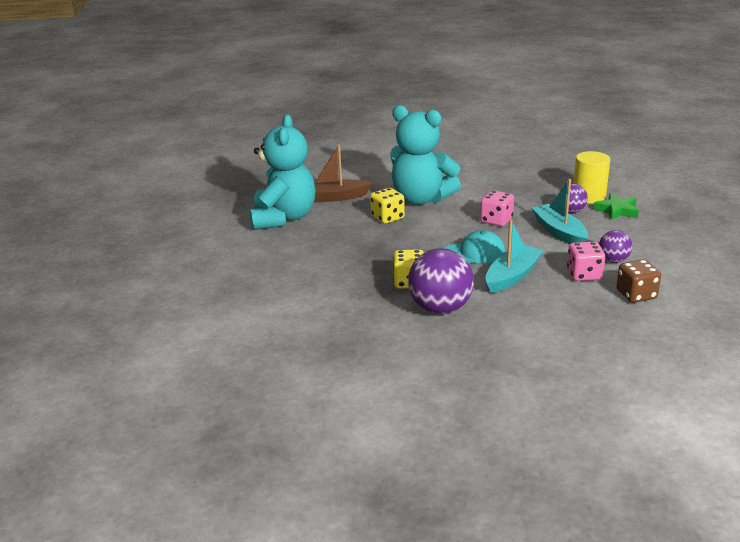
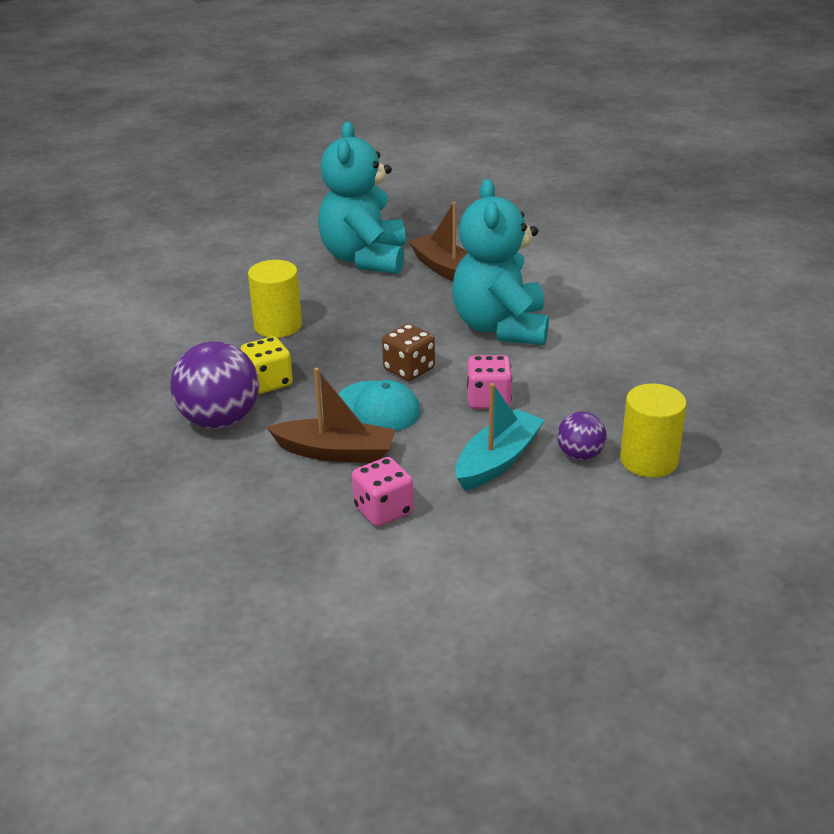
camera: 60 degrees right, 5 degrees up
turquoise teddy bear [250,115,315,230] -> turquoise teddy bear turned 120 degrees clockwise [318,122,406,274]
yellow dice [370,188,405,224] -> none
turquoise boat [485,219,544,293] -> brown boat [266,368,396,463]
green star [593,193,639,220] -> none
purple ball [599,230,632,263] -> none
brown dice [616,259,661,303] -> brown dice moved to [382,324,435,381]
none -> yellow cylinder [248,260,302,338]

